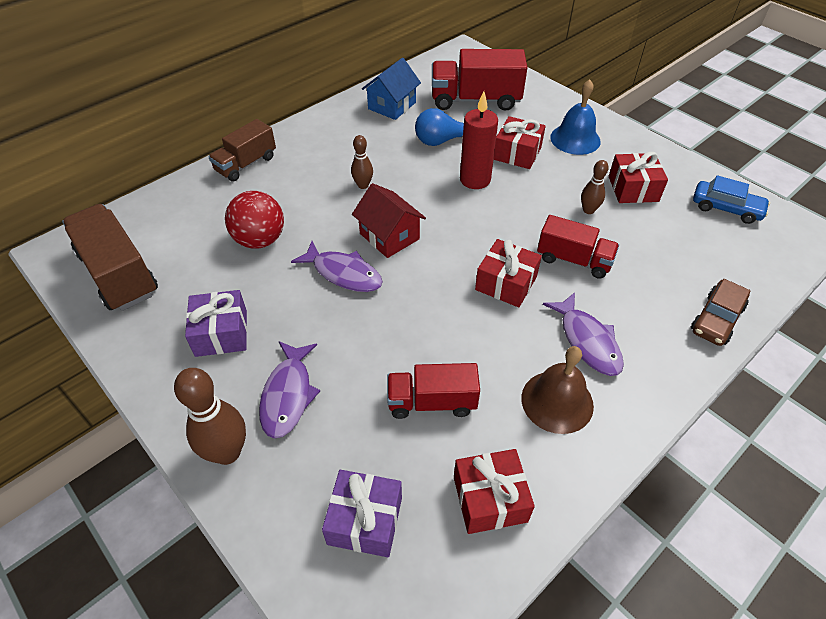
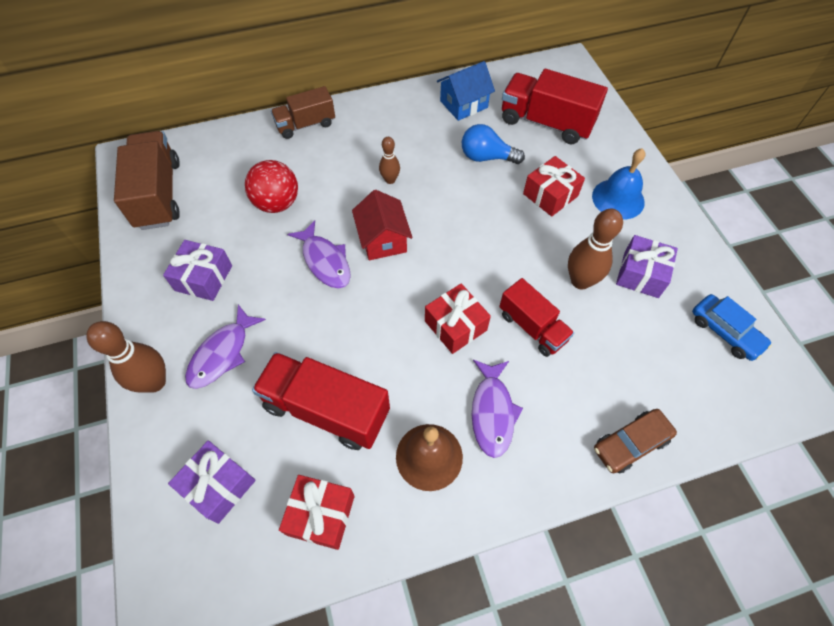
camera: 25 degrees right, 10 degrees up
red truck [387,363,480,419] -> red truck [252,352,390,450], size x1.57
red candle [460,92,498,189] -> none
brown bowling pin [581,160,609,214] -> brown bowling pin [568,209,623,289], size x1.72
red gift [609,152,668,203] -> purple gift [616,235,678,298]

